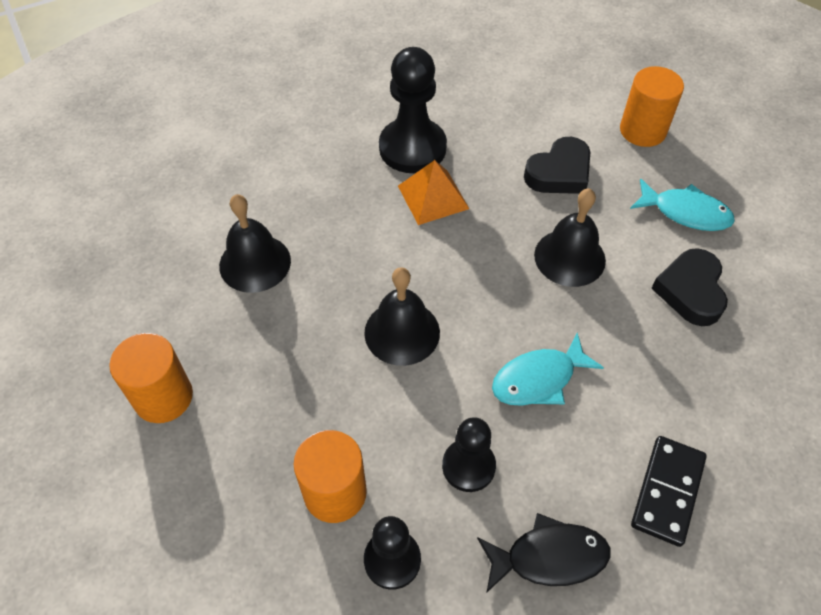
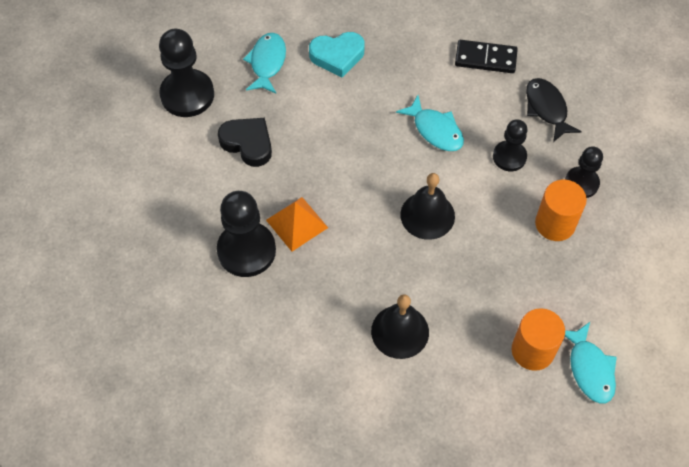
camera: 105 degrees left, 5 degrees up
black bell [534,188,606,287] -> none
orange cylinder [620,66,684,147] -> black pawn [159,29,214,117]
black heart [651,248,728,326] -> turquoise heart [309,32,365,77]
none -> turquoise fish [565,322,617,403]

